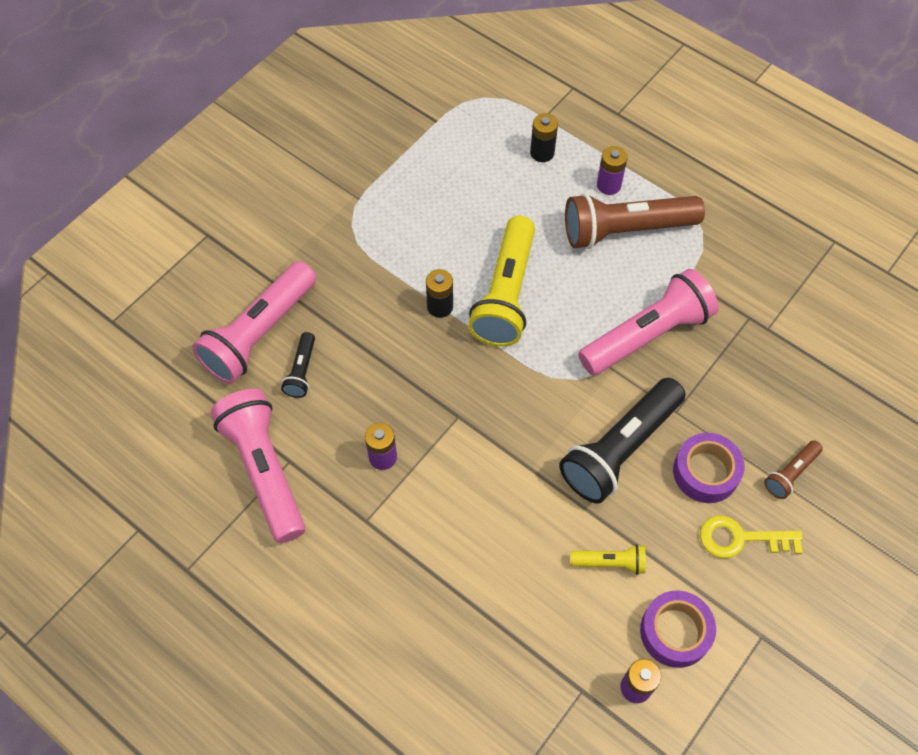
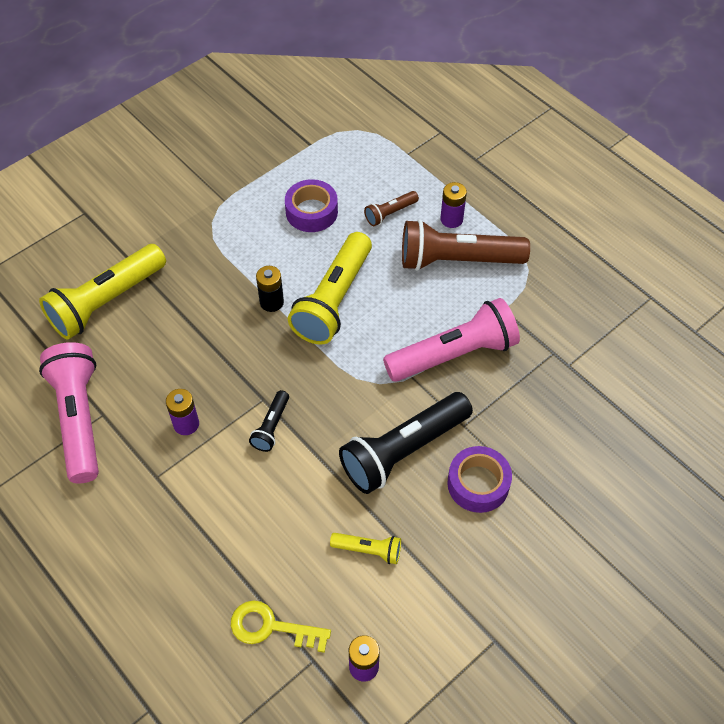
camera: 10 degrees right, 5 degrees down
pink flashlight [192,261,316,384] -> yellow flashlight [39,244,166,340]
black flashlight [281,332,315,398] -> black flashlight moved to [249,390,289,452]
black battery [530,113,558,162] -> none
purple tape [640,591,716,668] -> purple tape moved to [285,179,338,232]
yellow key [700,516,803,558] -> yellow key moved to [231,600,331,653]
brown flashlight [764,440,823,499] -> brown flashlight moved to [364,191,419,226]

